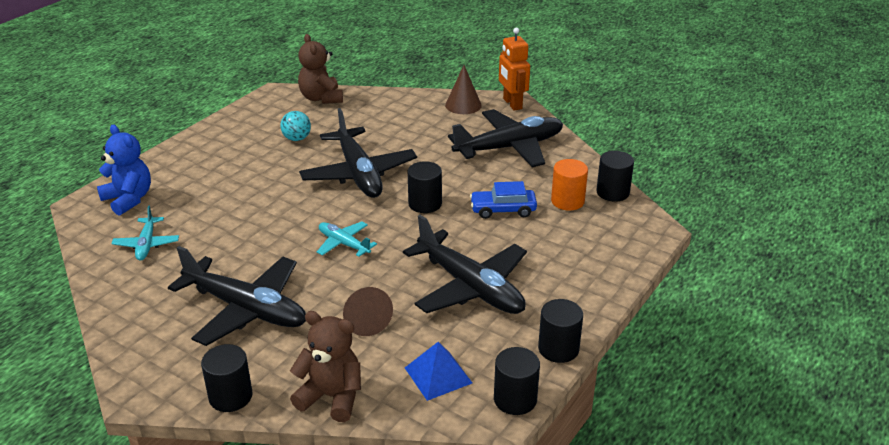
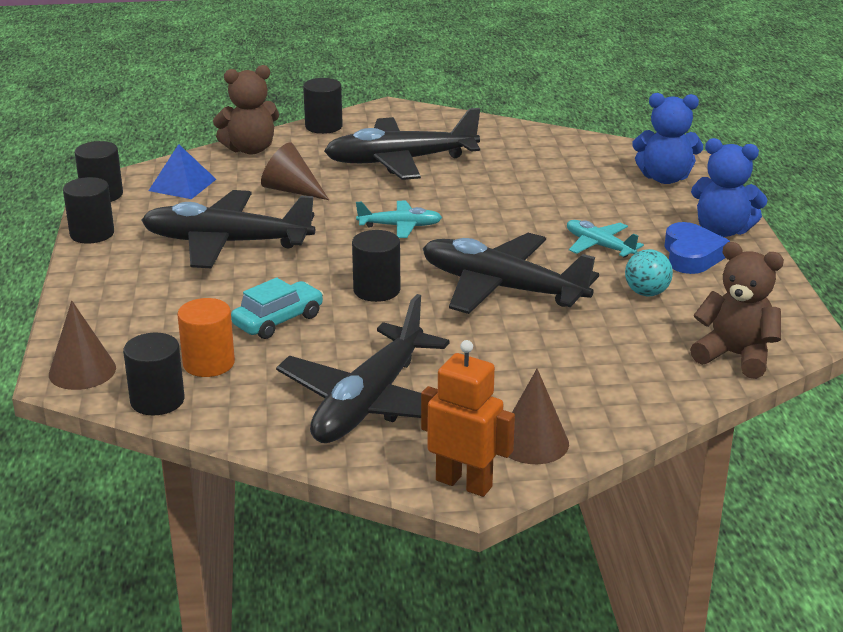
camera: 140 degrees right, 5 degrees down
turquoise plane [111,205,179,261] -> turquoise plane moved to [567,220,644,258]
blue car [470,181,537,219] -> turquoise car [231,277,324,339]
none -> brown cone [49,300,116,390]
none -> blue heart [664,222,730,274]
none -> blue teddy bear [691,138,767,237]

